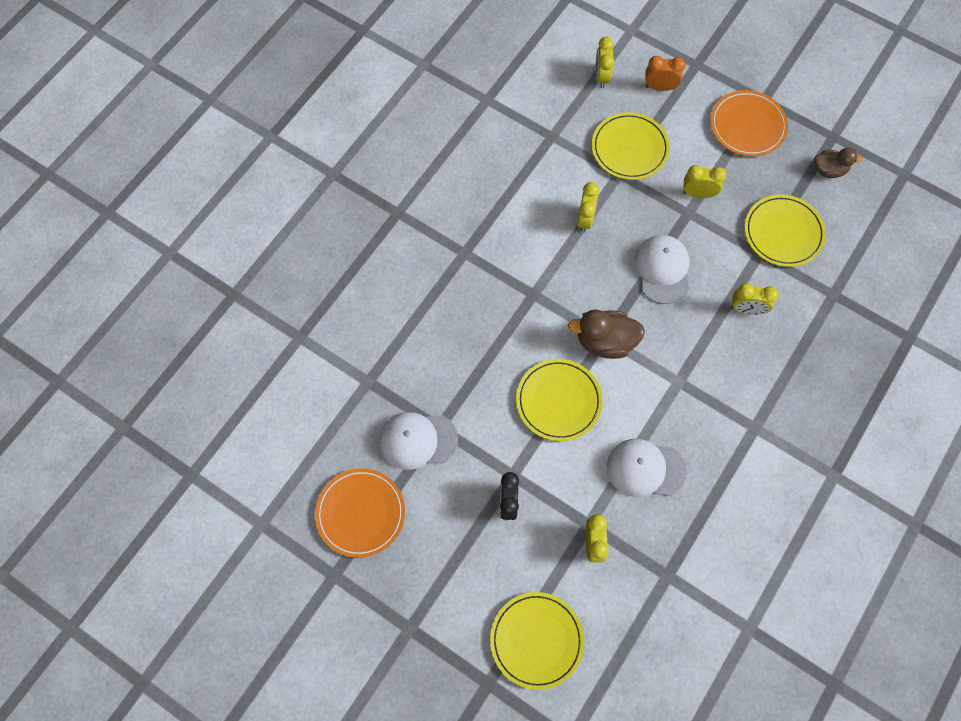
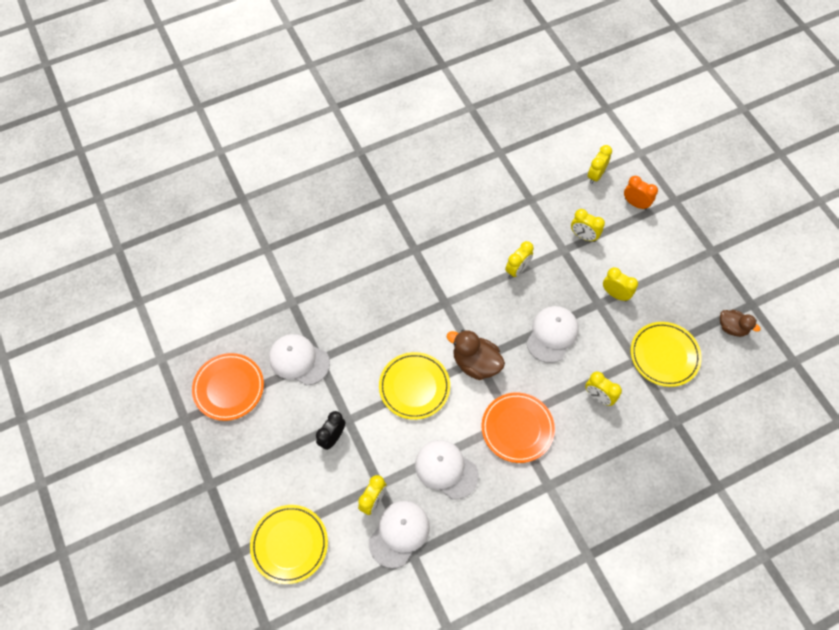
camera: 30 degrees right, 5 degrees down
yellow plate [592,112,670,180] -> yellow clock [571,209,605,242]
orange plate [710,90,788,157] -> orange plate moved to [482,393,555,463]
none -> white cap [369,501,430,568]

